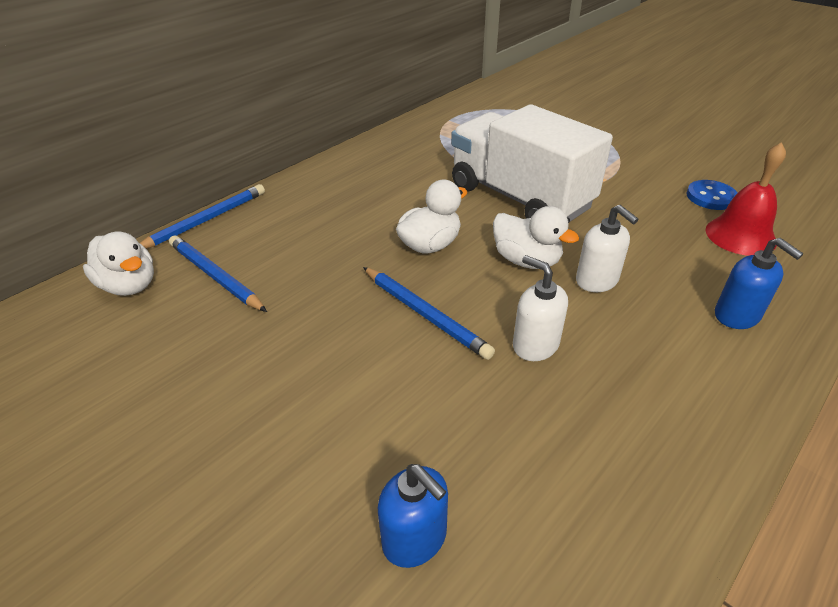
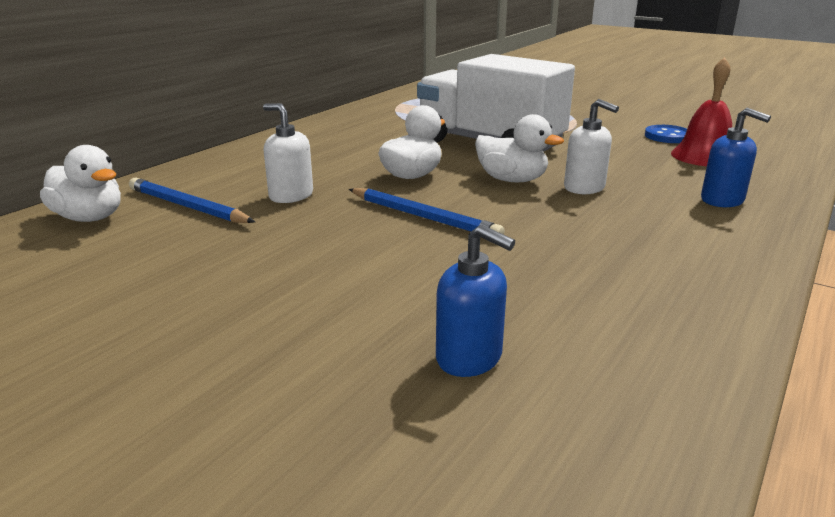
camera: 10 degrees left, 15 degrees down
blue pencil [140,184,265,249] -> none
white soap dispenser [513,255,568,361] -> white soap dispenser moved to [263,103,313,203]

